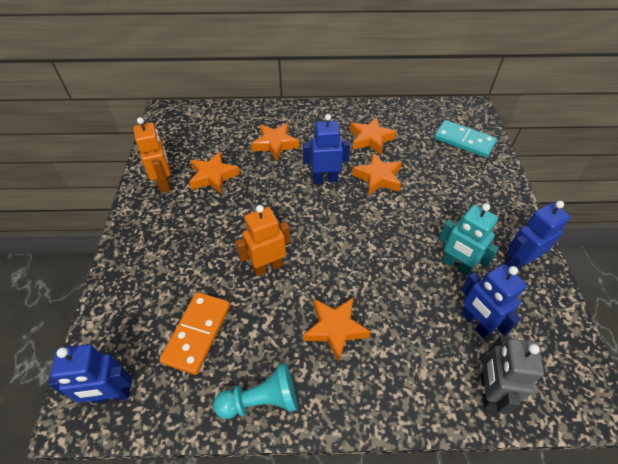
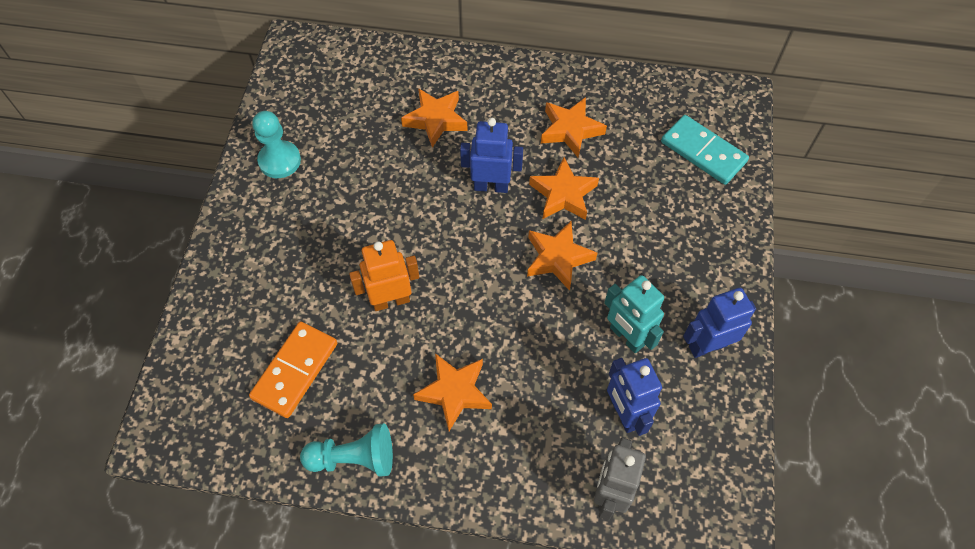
camera: 10 degrees right, 10 degrees up
blue robot [48,344,132,404] -> none
orange robot [133,117,171,193] -> turquoise pawn [252,111,301,178]
orange star [189,152,240,194] -> orange star moved to [527,221,597,291]

